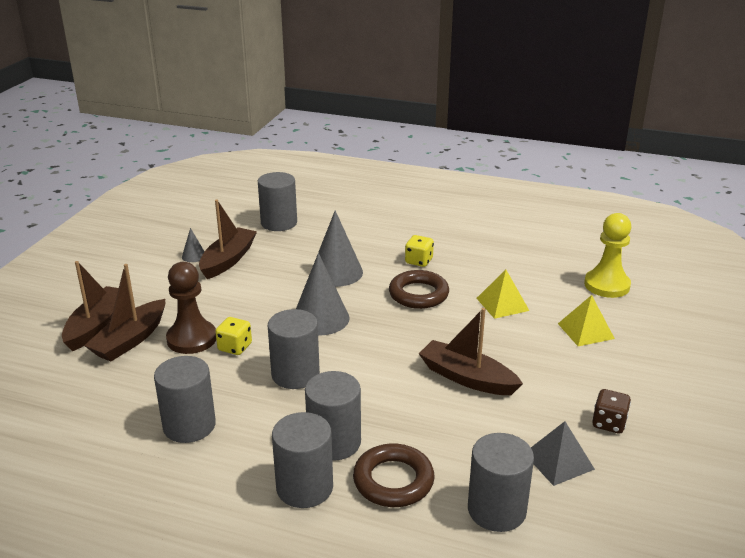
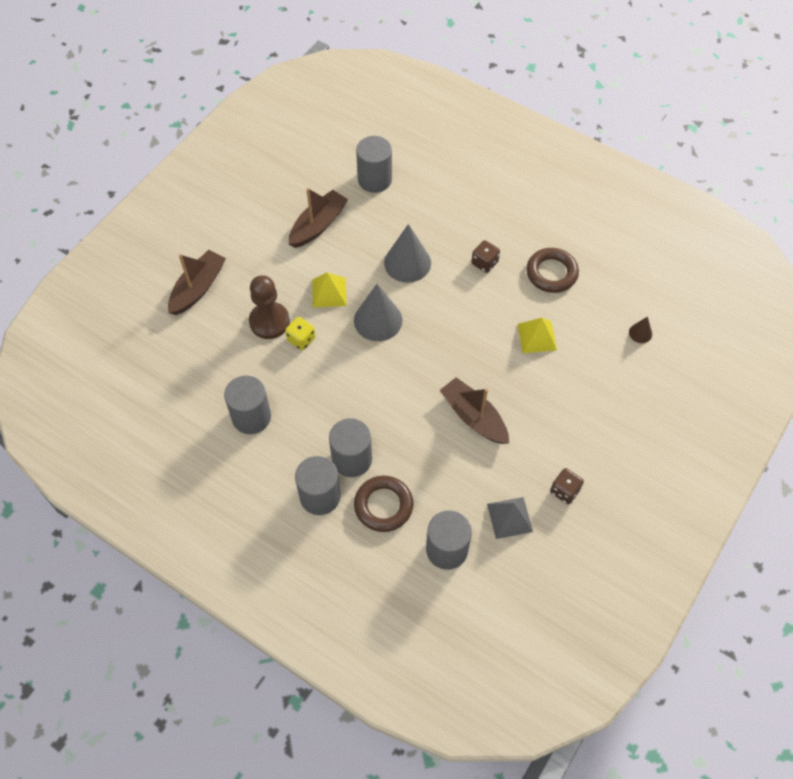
camera: 15 degrees right, 30 degrees up
brown boat [84,264,165,361] -> none
grey cone [182,228,205,262] -> none
grey cylinder [268,309,320,389] -> none
brown ring [389,270,449,309] -> brown ring moved to [526,248,579,293]
yellow dice [405,235,434,267] -> brown dice [471,240,500,273]
yellow pyramid [558,295,615,346] -> yellow pyramid moved to [312,272,347,307]
yellow pawn [584,213,631,298] -> brown cone [629,316,652,343]

